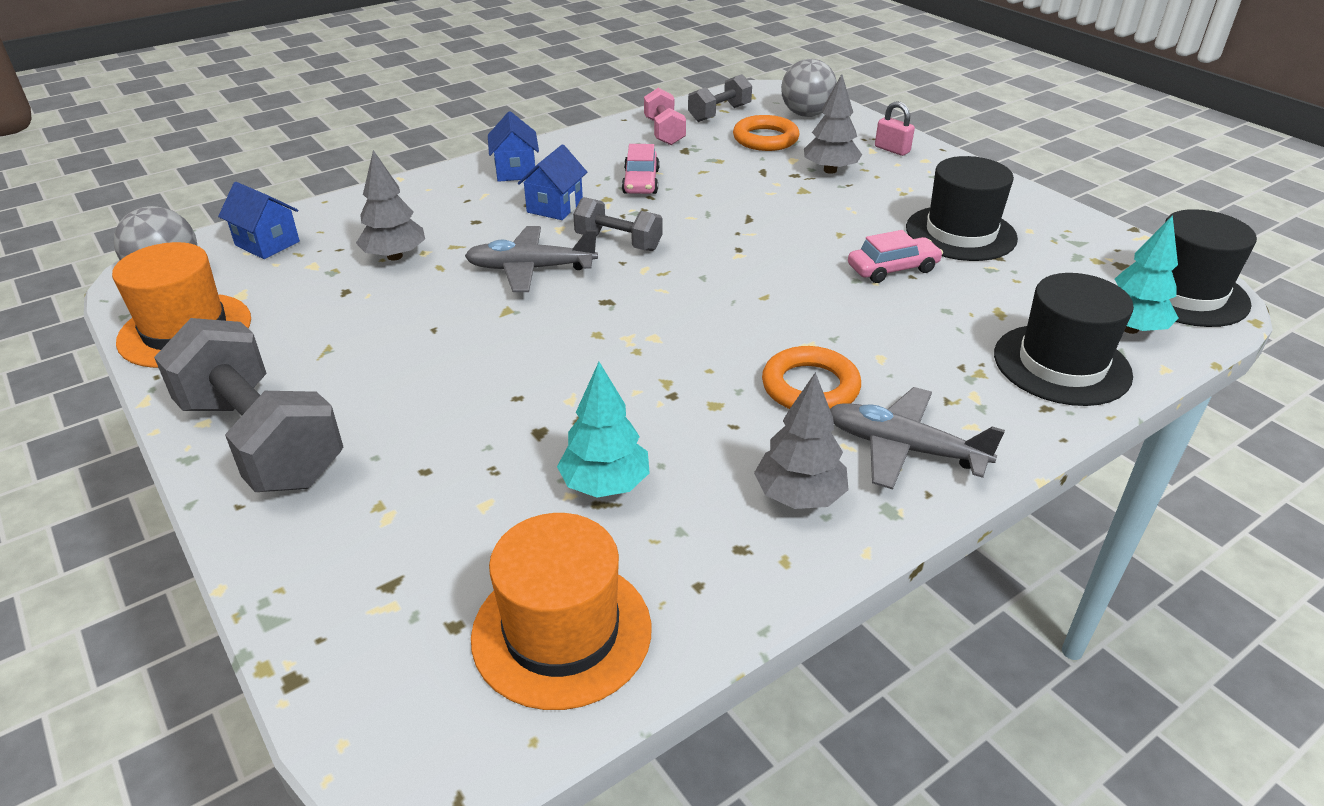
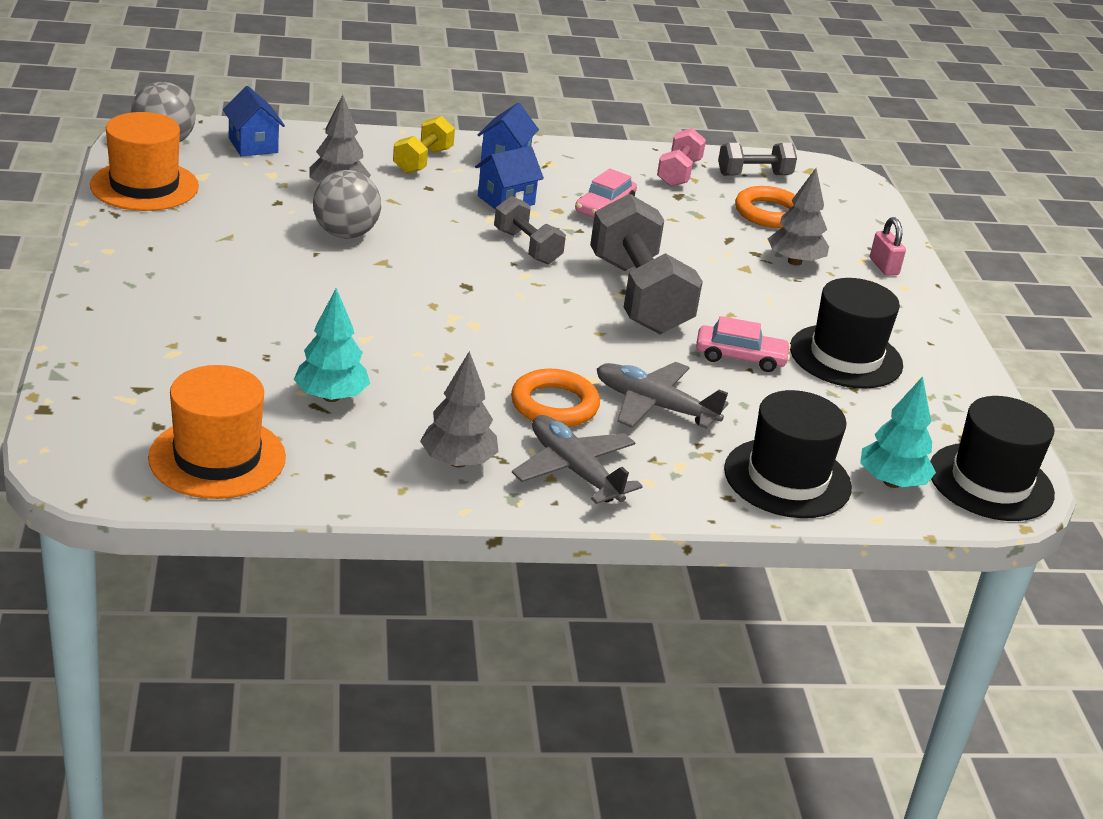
camera: 25 degrees right, 5 degrees down
grey dumbbell [154,318,343,492] -> grey dumbbell moved to [590,194,703,334]
grey plane [465,226,598,292] -> grey plane moved to [597,362,728,429]
grey ball [781,59,837,117] -> grey ball moved to [313,170,381,239]
none -> yellow dumbbell [393,116,455,174]

